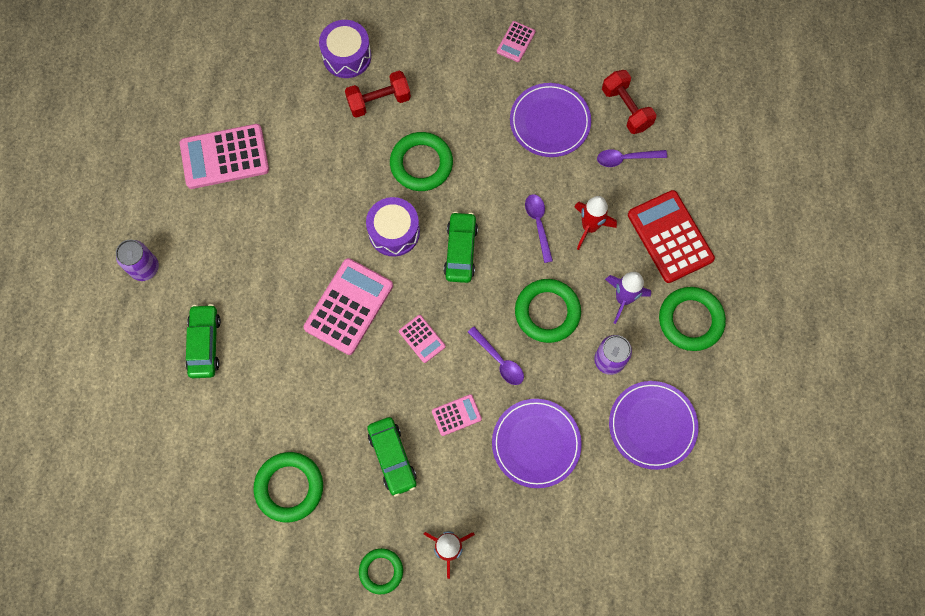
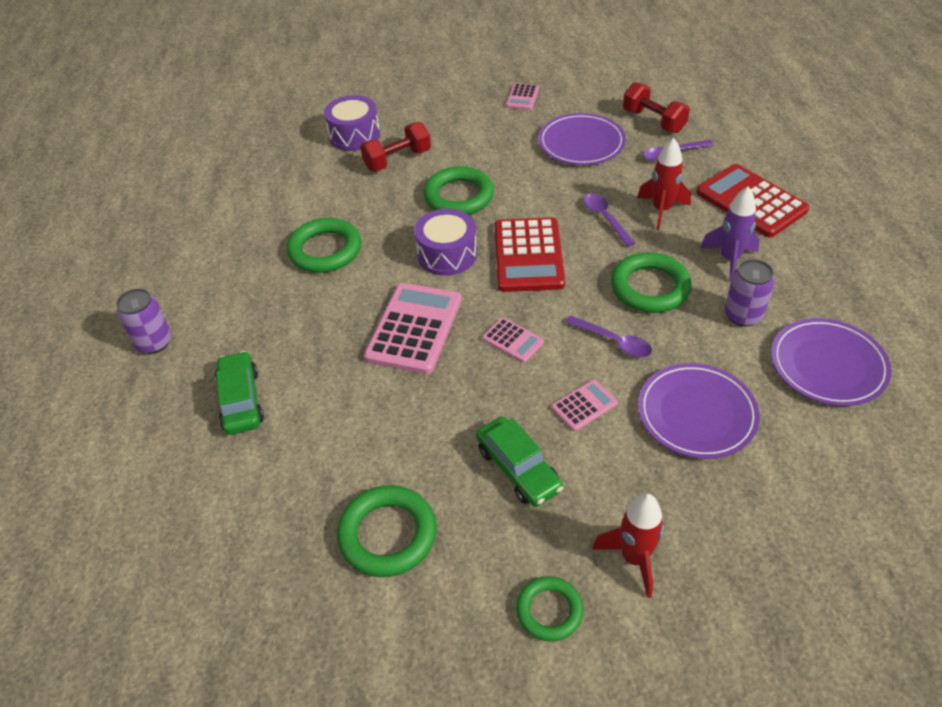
camera: 10 degrees left, 25 degrees down
pink calculator [180,124,269,189] -> none
green car [444,212,478,283] -> red calculator [495,217,565,292]
green ring [659,287,726,351] -> green ring moved to [287,218,361,273]

